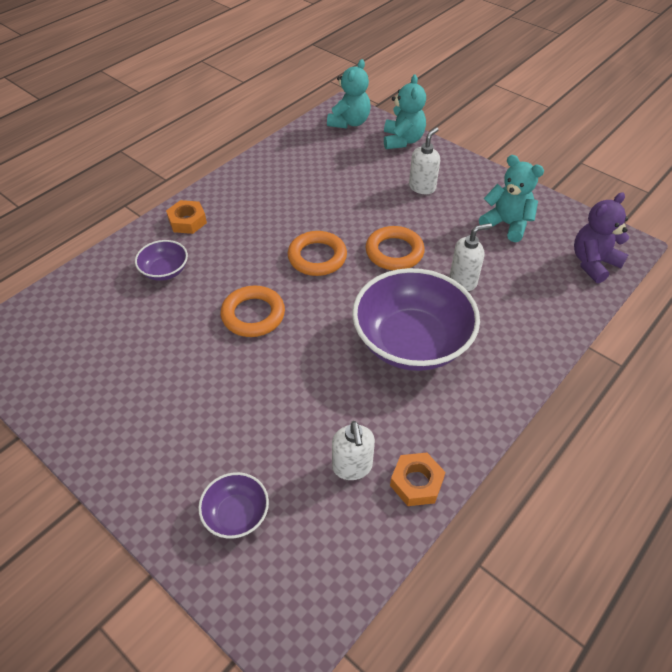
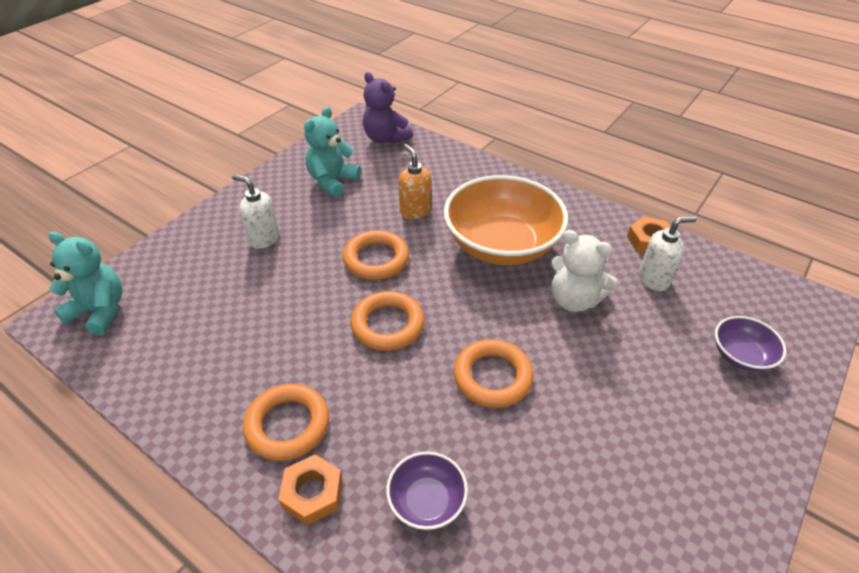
camera: 95 degrees left, 5 degrees down
purple bowl [352,268,480,371] -> orange bowl [444,175,568,265]
turquoise teddy bear [384,75,426,149] -> none
white soap dispenser [450,223,492,291] -> orange soap dispenser [399,144,431,219]
none -> orange ring [243,384,329,461]
none -> white teddy bear [550,230,618,312]

